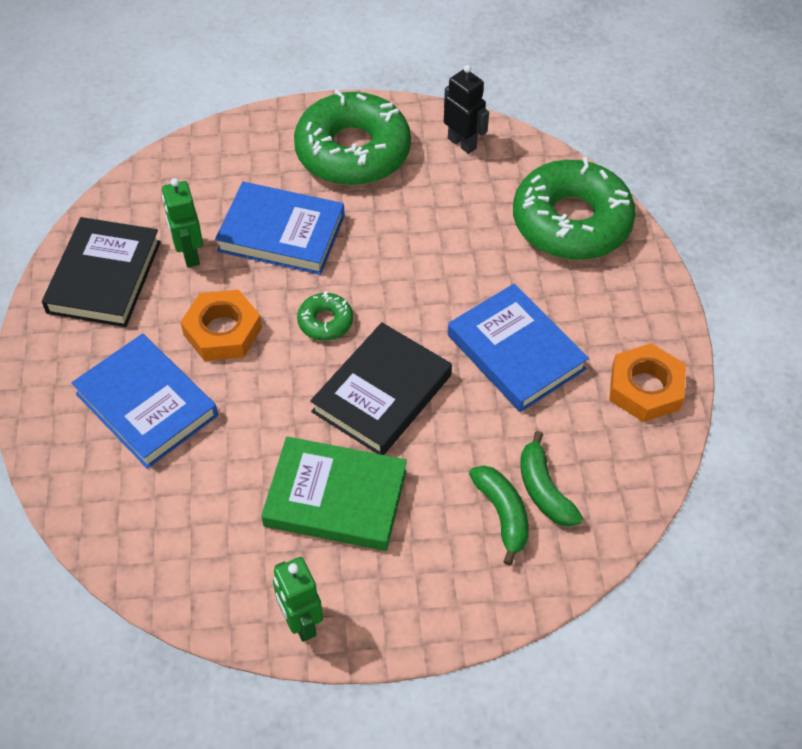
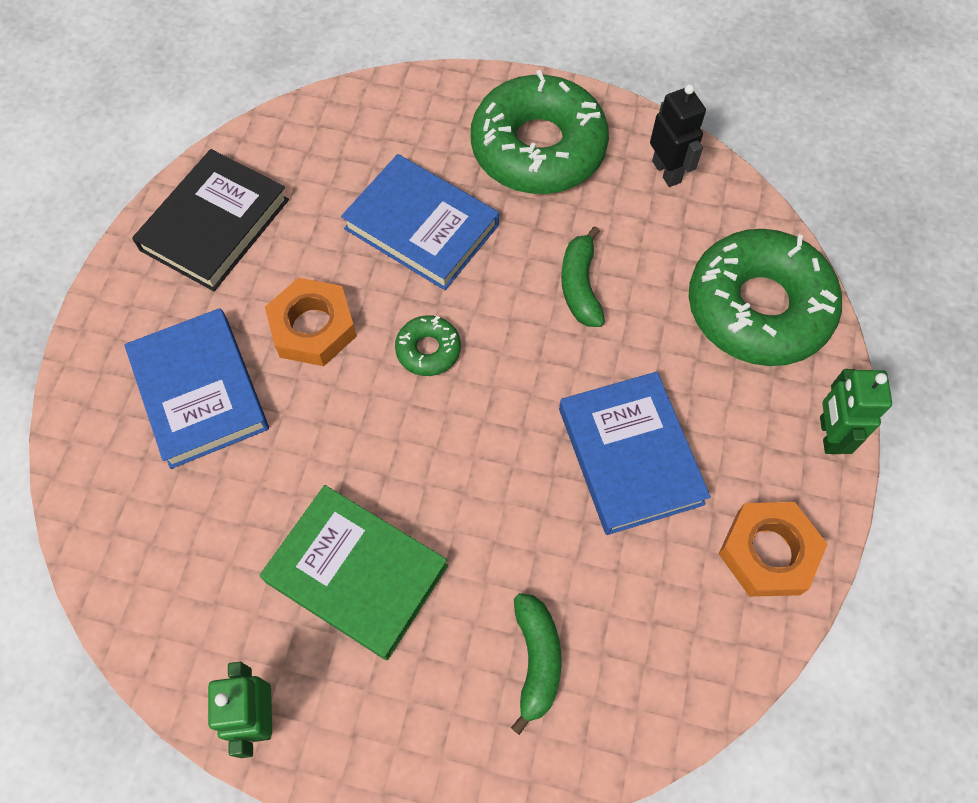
camera: 20 degrees right, 10 degrees up
green robot [162,178,203,267] -> green robot moved to [820,369,892,454]
black book [310,322,452,455] -> none
green banana [520,431,583,527] -> green banana moved to [561,226,605,327]

